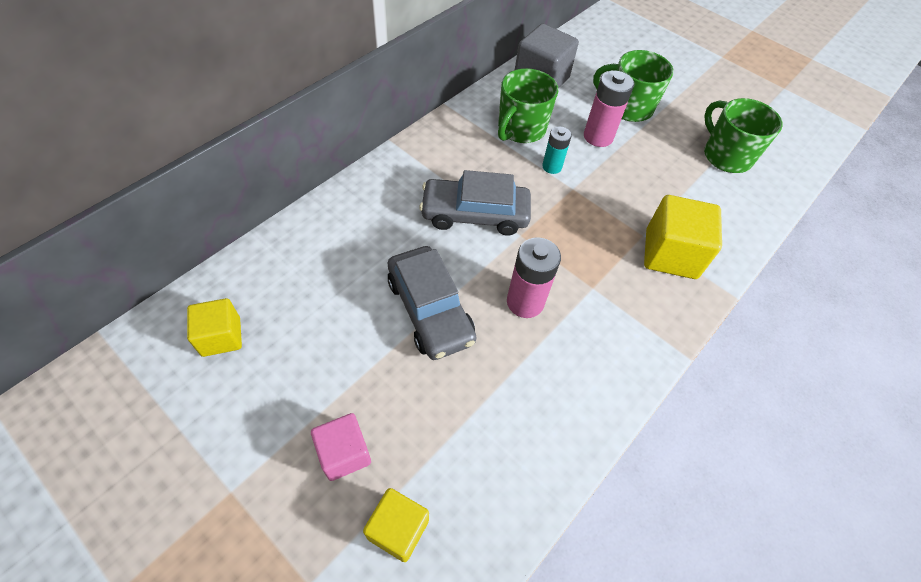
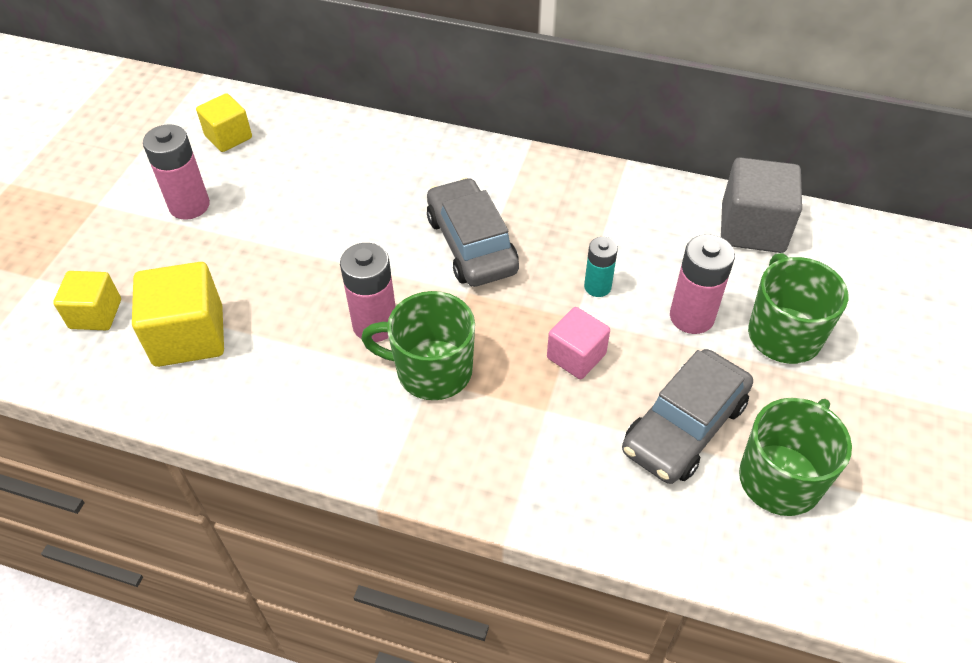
camera: 70 degrees right, 5 degrees down
pink cube [311,413,371,481] -> pink cube moved to [547,307,610,379]
grey car [388,246,477,360] -> grey car moved to [622,349,753,484]
green mug [498,68,558,143] -> green mug moved to [361,291,475,400]
yellow cube [644,195,722,279] -> yellow cube moved to [132,262,224,367]
none -> pink battery [143,124,210,220]

